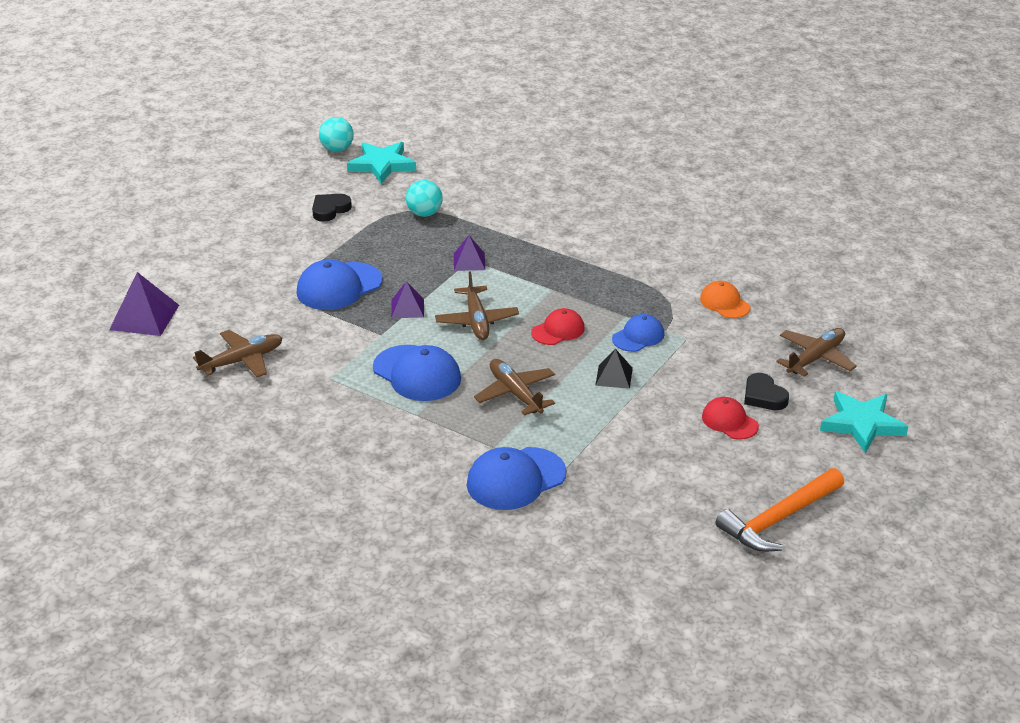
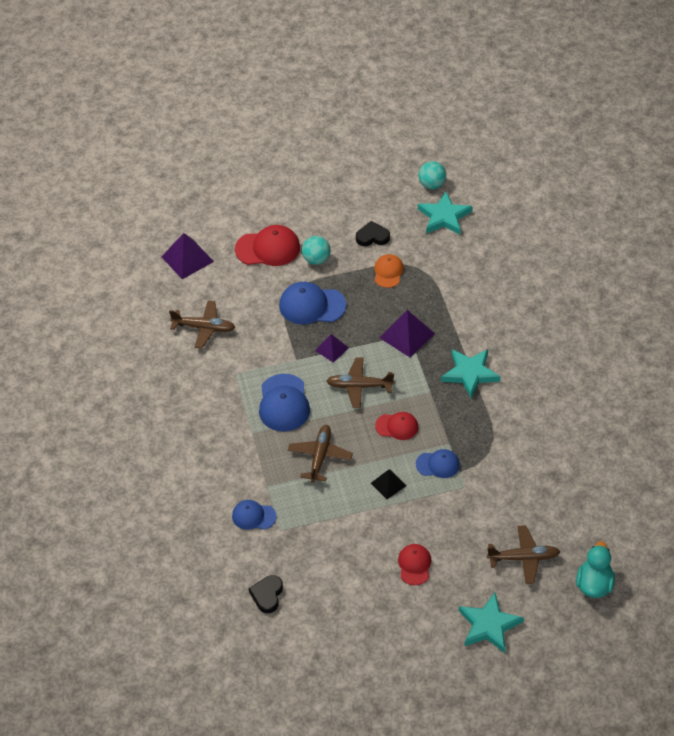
camera: 45 degrees right, 15 degrees up
turquoise ball [406,180,443,217] -> turquoise ball moved to [302,236,330,265]
brown plane [435,271,519,340] -> brown plane turned 60 degrees clockwise [326,357,394,408]
purple pyramid [454,235,485,271] -> purple pyramid [380,310,435,357], size x1.64
blue cap [467,447,566,510] -> blue cap [232,500,277,530], size x0.61
orange cap [700,281,751,318] -> orange cap moved to [374,254,404,288]
orange hammer [716,468,844,552] -> none
black heart [744,373,789,410] -> black heart moved to [249,575,283,613]
none -> red cap [235,225,300,266]
none -> turquoise star [441,349,501,398]
none -> turquoise duck [576,541,615,598]

